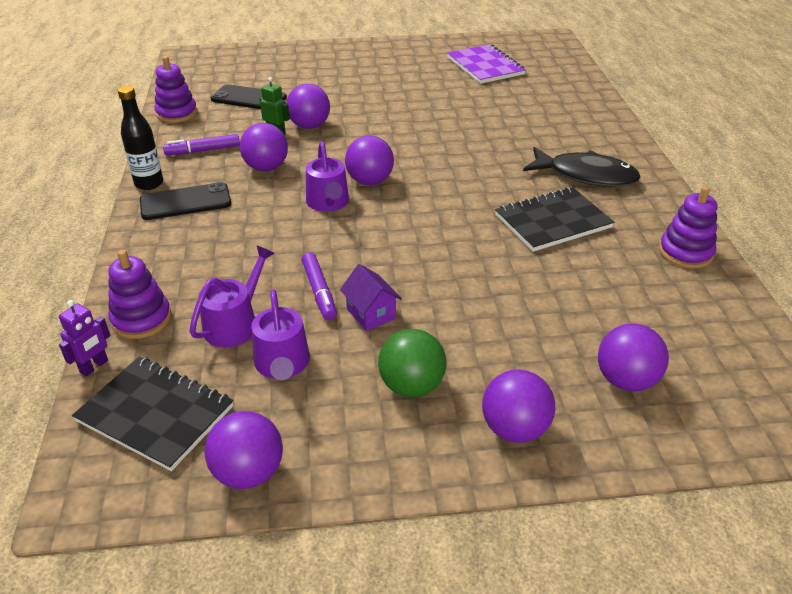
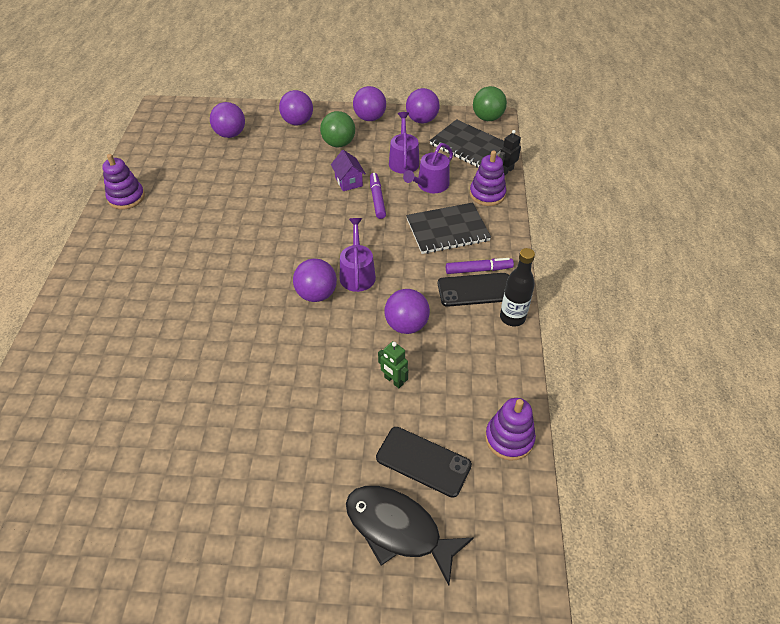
camera: 170 degrees left, 10 degrees up
purple robot [59,300,110,377] -> black robot [499,130,521,175]
purple marker [163,134,240,155] -> purple marker moved to [446,258,514,274]
purple ball [286,84,330,129] -> purple ball moved to [353,86,386,121]
purple notebook [447,44,526,84] -> none
black notebook [495,187,614,252] -> black notebook moved to [406,203,491,254]
black fish [523,147,641,187] -> black fish moved to [346,486,474,585]
none -> green ball [473,86,507,121]

